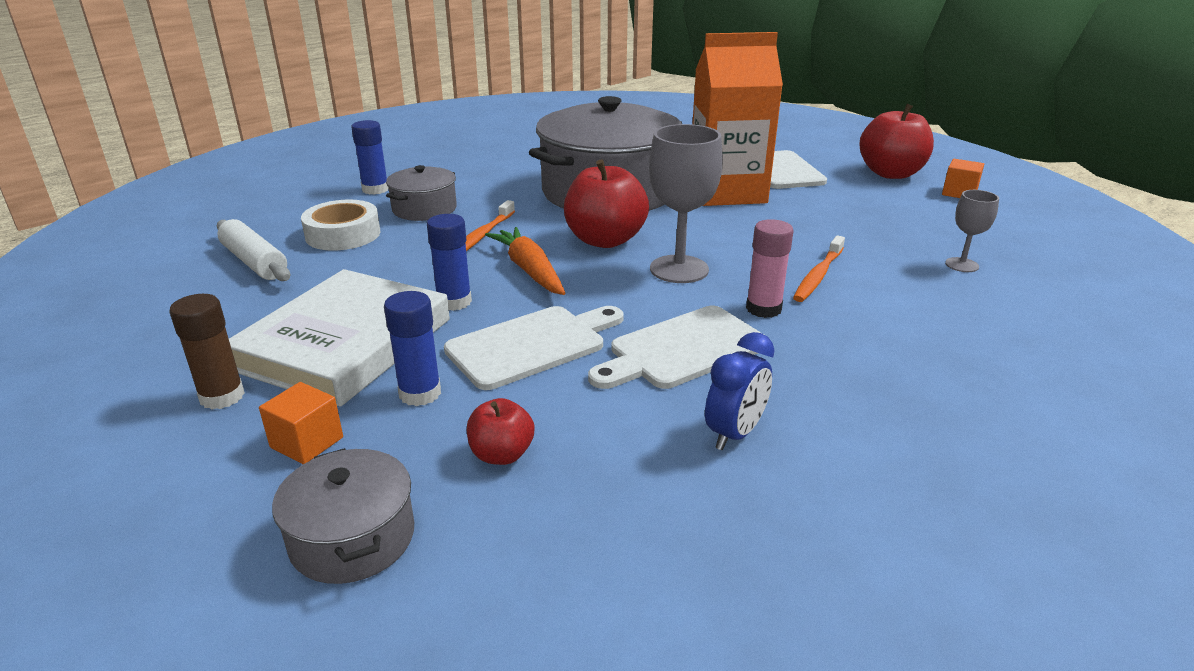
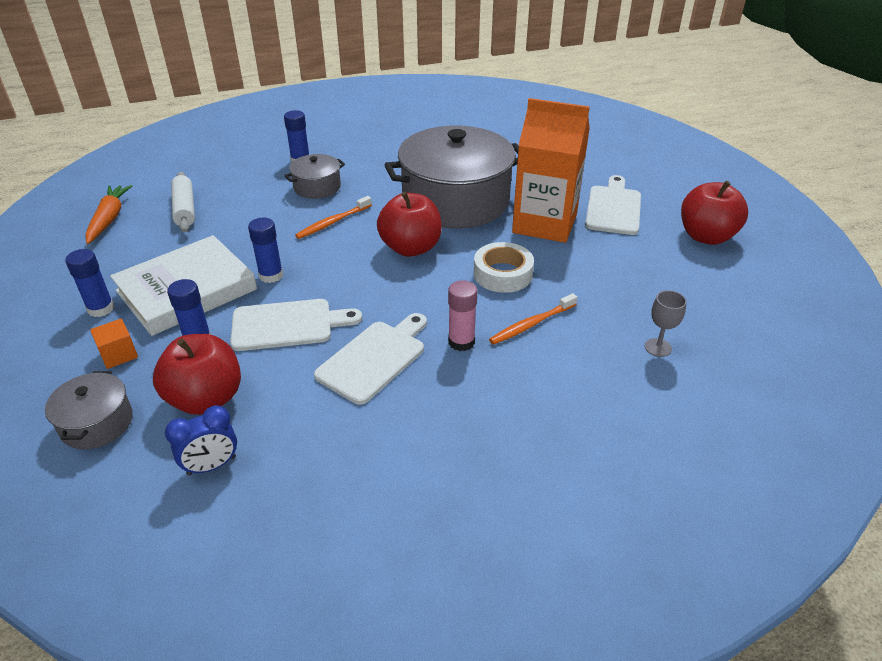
camera: 25 degrees right, 10 degrees up
brown glue stick [170,294,245,410] -> blue glue stick [65,249,114,317]
white tape [301,200,380,251] -> white tape moved to [474,242,534,293]
red apple [467,398,534,465] -> red apple [153,334,241,415], size x1.93
orange carrot [485,227,565,295] -> orange carrot moved to [85,185,132,244]
white cutting board [588,306,763,389] -> white cutting board turned 135 degrees clockwise [314,313,427,405]
grey goblet [649,124,723,283] -> none
blue clock [705,332,774,450] -> blue clock moved to [165,405,237,476]
orange cube [942,159,984,198] -> none

